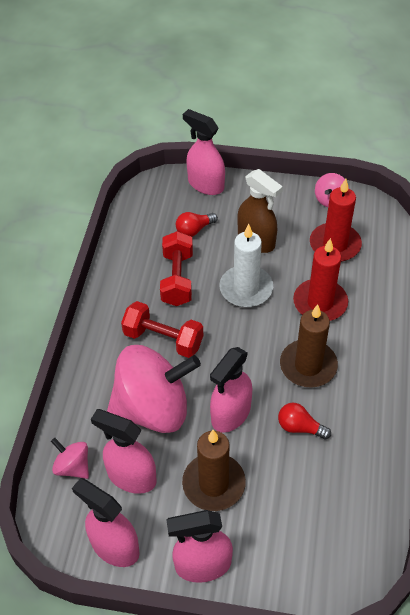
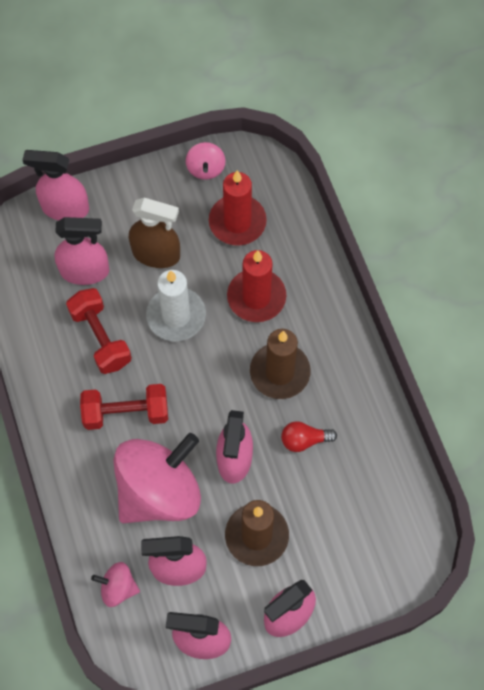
camera: 30 degrees left, 15 degrees up
red light bulb [176,212,218,237] -> pink spray bottle [54,217,109,285]

